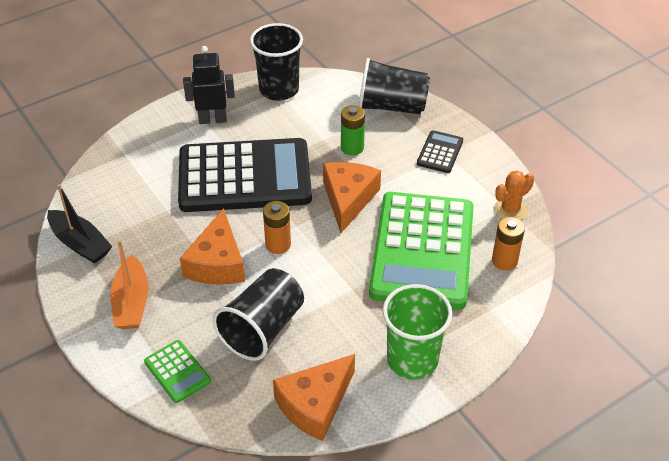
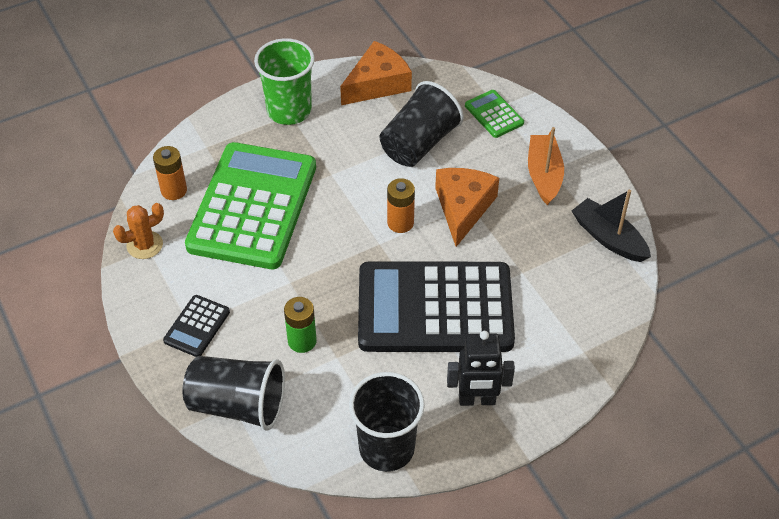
camera: 175 degrees left, 5 degrees up
orange cheese [323,162,381,233] -> none

